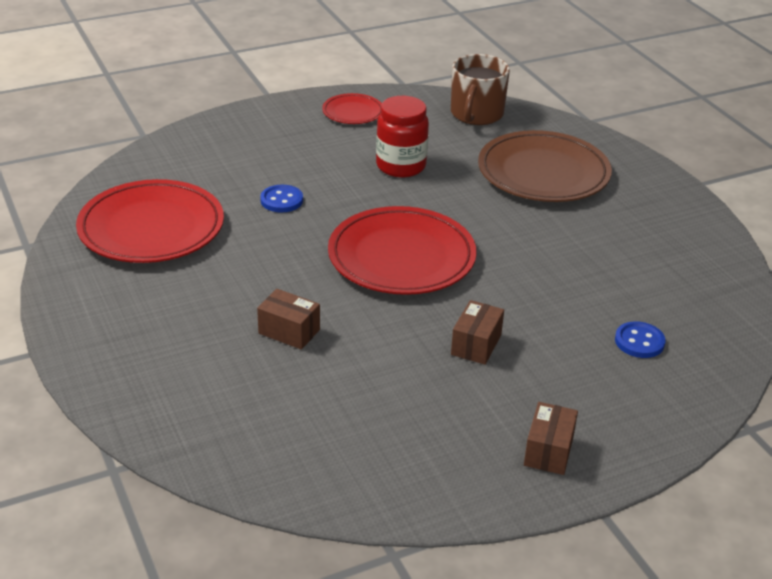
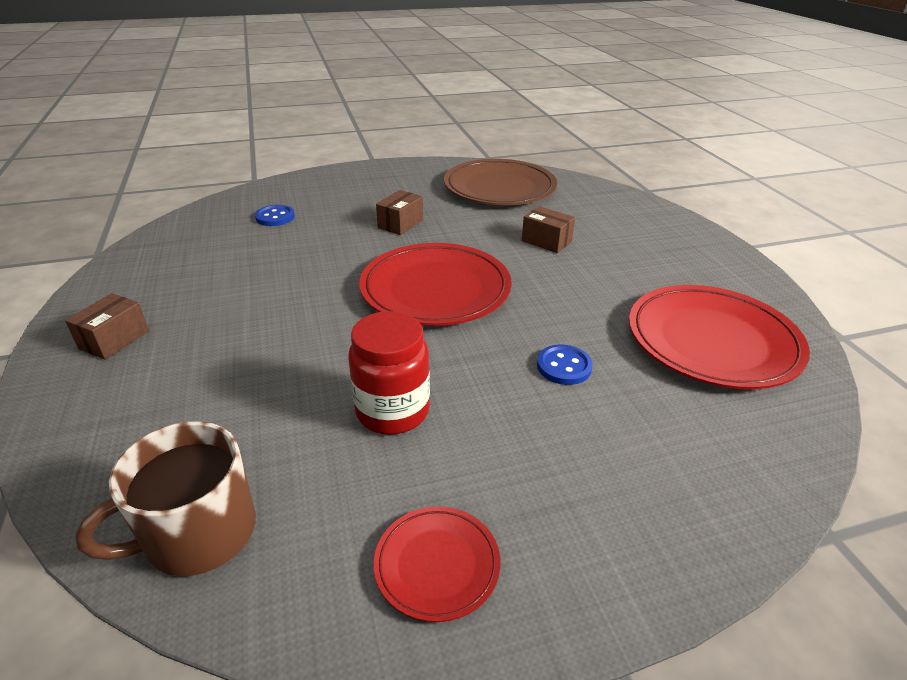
camera: 170 degrees left, 0 degrees up
brown mug [451,54,510,125] -> brown mug turned 150 degrees counterclockwise [75,421,256,576]
brown plate [478,130,612,202] -> brown plate moved to [444,159,557,205]
brown box [524,402,578,475] -> brown box moved to [65,293,149,360]

